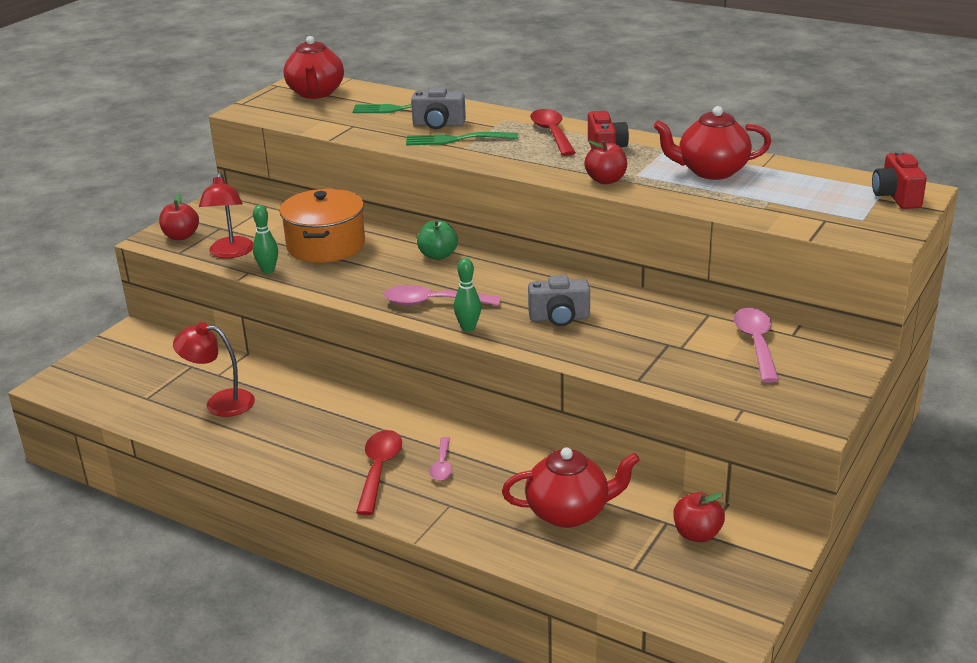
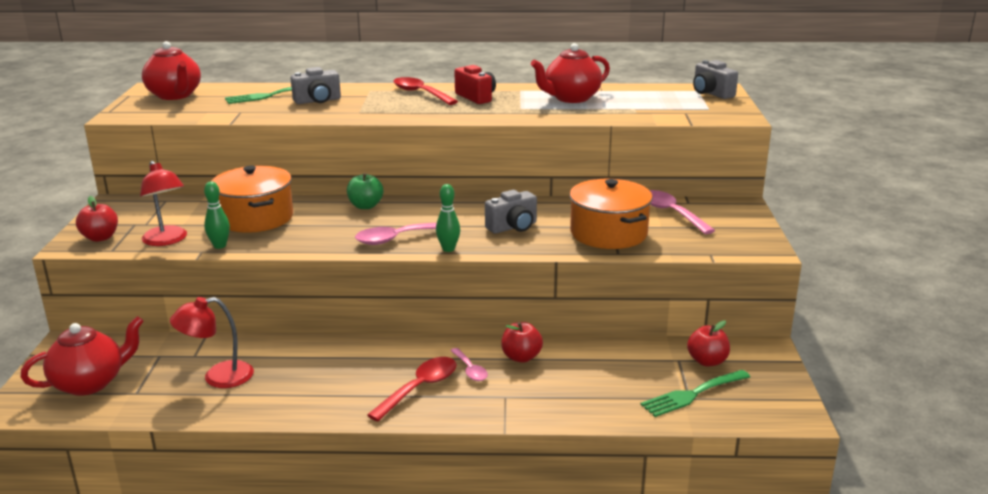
camera: 30 degrees left, 5 degrees down
red spoon [356,430,402,515] -> red spoon turned 60 degrees clockwise [367,357,457,422]
green fork [406,132,518,146] -> green fork moved to [640,370,750,417]
red teapot [502,447,640,528] -> red teapot moved to [21,316,144,396]
red apple [584,140,627,184] -> red apple moved to [501,322,543,363]
red camera [872,151,927,209] -> grey camera [693,60,738,99]
none -> orange pot [570,179,653,249]

